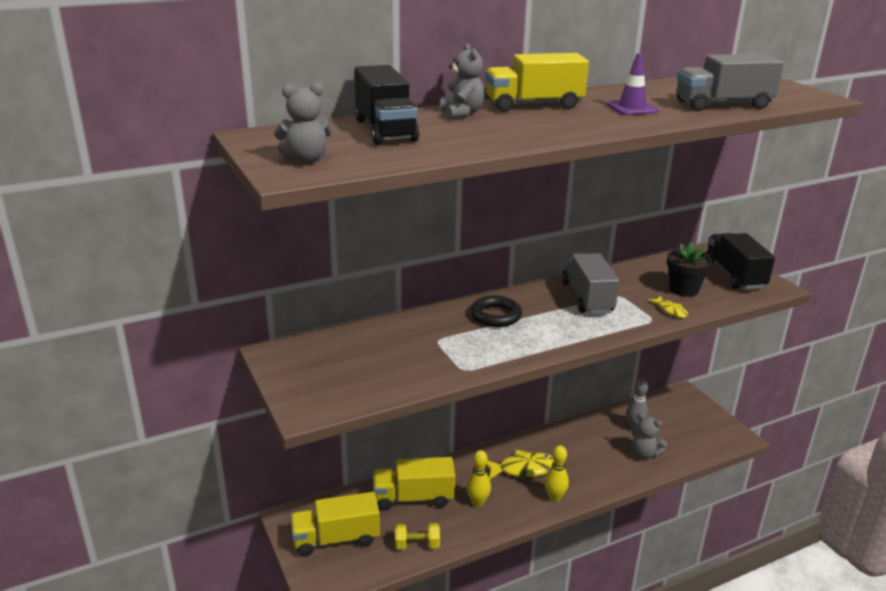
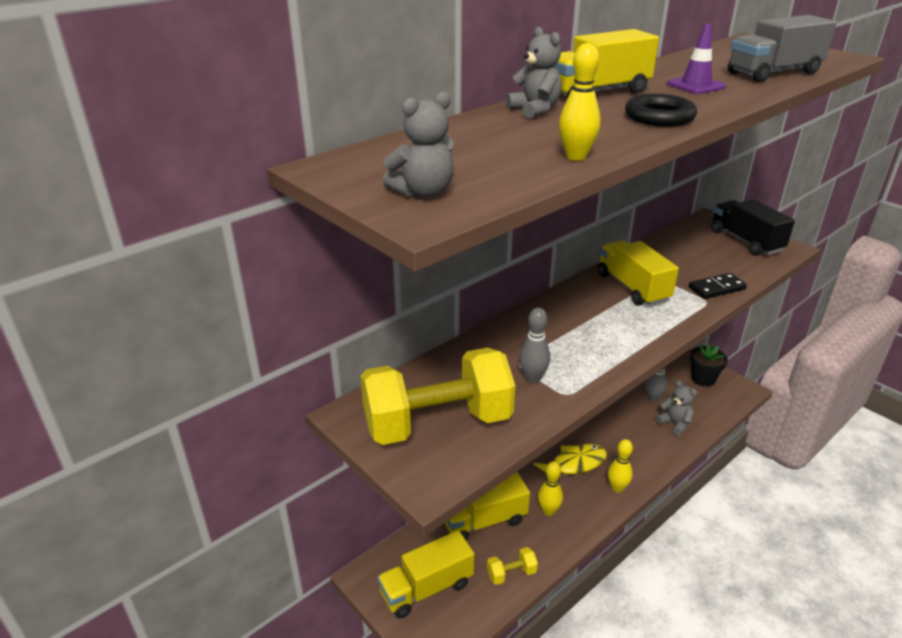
camera: 15 degrees left, 5 degrees up
black truck [355,65,420,145] -> none
black ring [470,296,522,327] -> black ring moved to [625,94,697,127]
grey truck [562,253,619,314] -> yellow truck [598,241,679,306]
grey teddy bear [632,413,667,459] -> grey teddy bear turned 150 degrees counterclockwise [656,380,697,436]
yellow fish [648,296,688,318] -> black domino [689,273,747,299]
black flower pot [667,242,712,297] -> black flower pot moved to [690,343,728,387]
none -> yellow dumbbell [360,348,515,445]
none -> grey bowling pin [519,308,550,383]
none -> yellow bowling pin [559,43,601,161]

